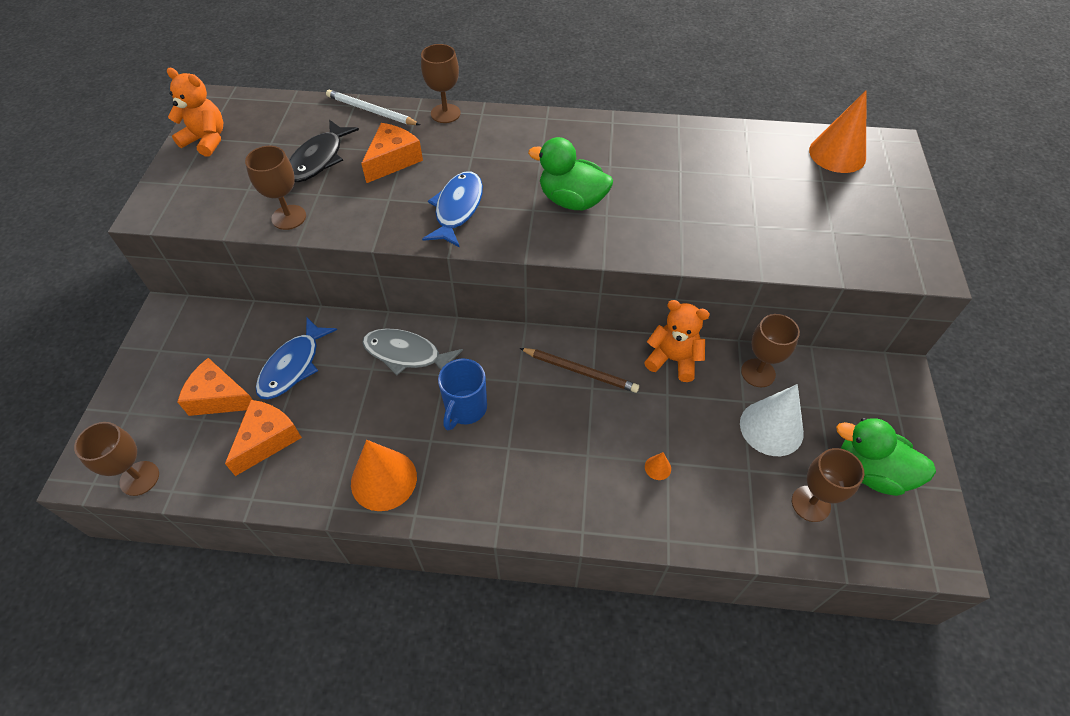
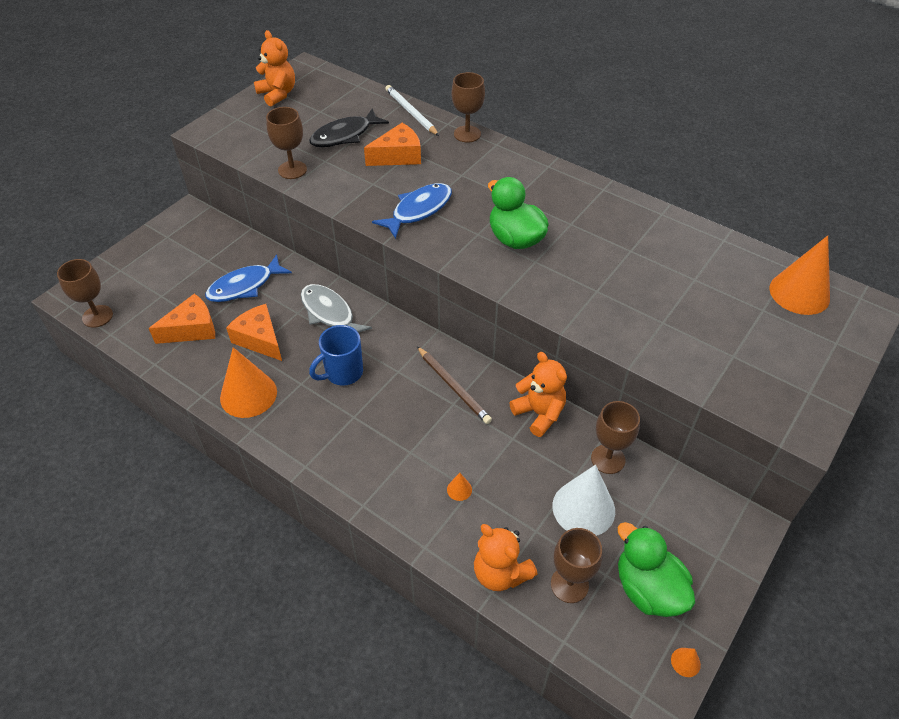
camera: 30 degrees right, 5 degrees down
orange cheese [177,358,252,416] -> orange cheese moved to [226,304,282,361]
none -> orange teddy bear [474,524,538,591]
none -> orange cone [671,648,701,677]

